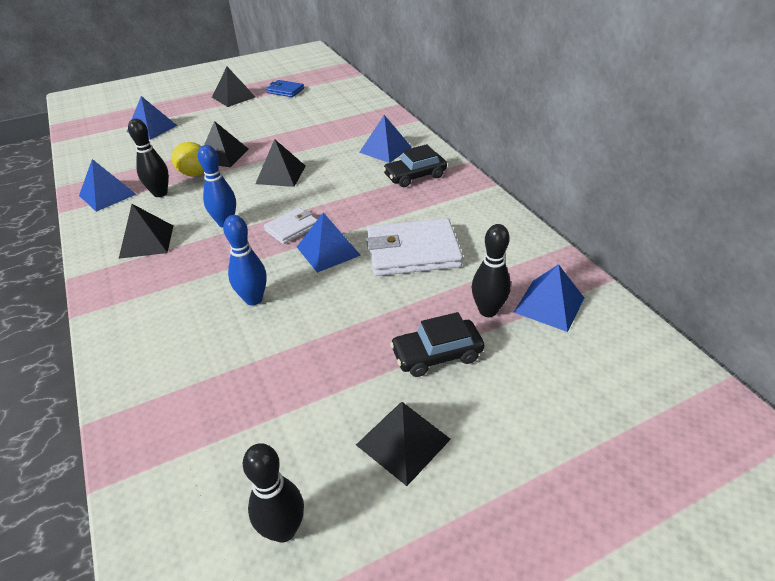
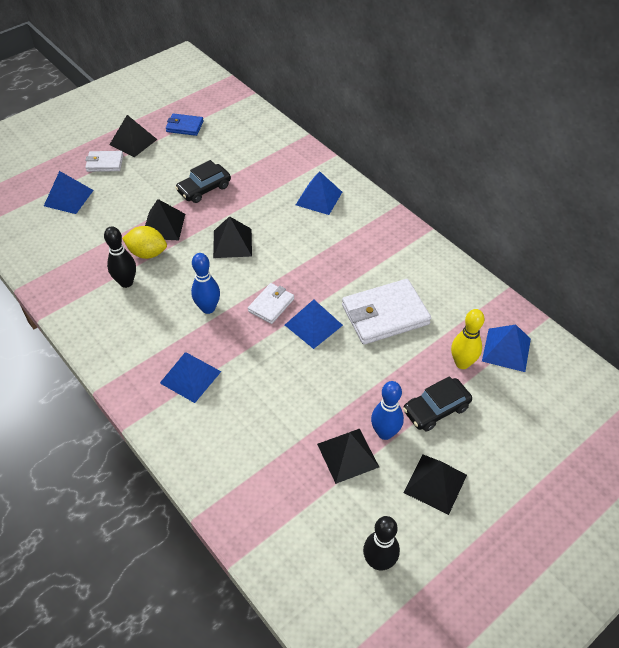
camera: 15 degrees left, 10 degrees up
blue pyramid [79,159,136,212] -> blue pyramid moved to [160,352,221,403]
black pyramid [119,204,173,259] -> black pyramid moved to [317,429,379,484]
blue bowling pin [223,215,267,305] -> blue bowling pin moved to [371,381,404,440]
black car [383,144,447,187] -> black car moved to [175,160,231,203]
black bowling pin [472,224,511,317] -> yellow bowling pin [451,309,485,369]
none -> white wallet [85,151,123,172]

